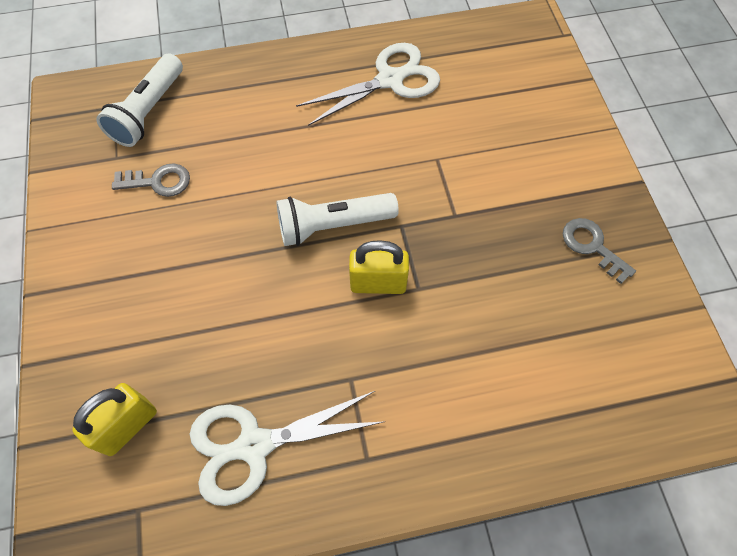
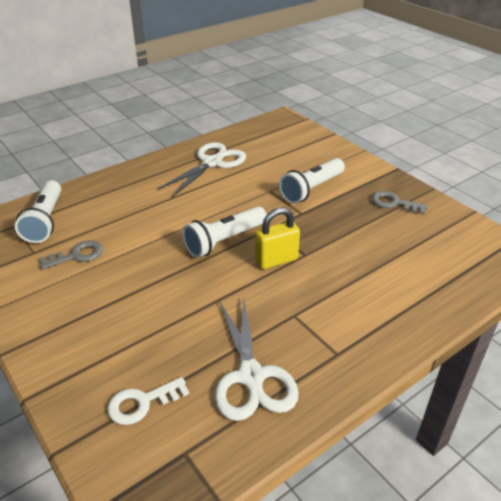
camera: 25 degrees left, 25 degrees down
yellow padlock [72,383,157,456] -> white key [107,377,189,425]
white scissors [190,391,385,506] -> white scissors turned 60 degrees counterclockwise [215,296,299,421]
none -> white flashlight [279,158,345,204]

